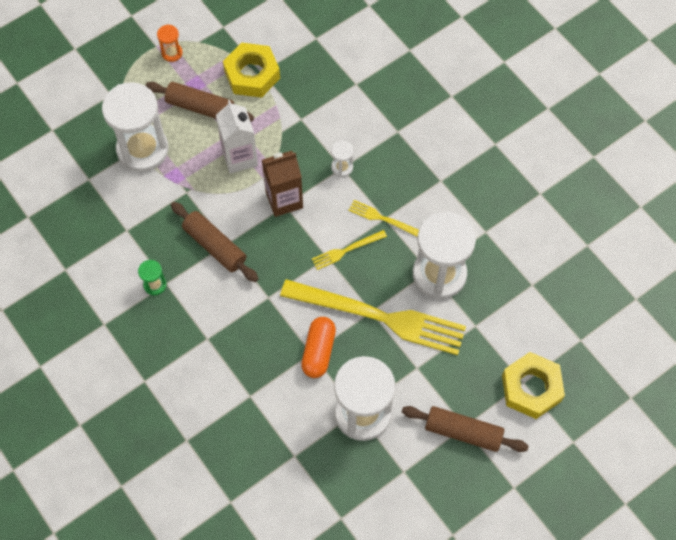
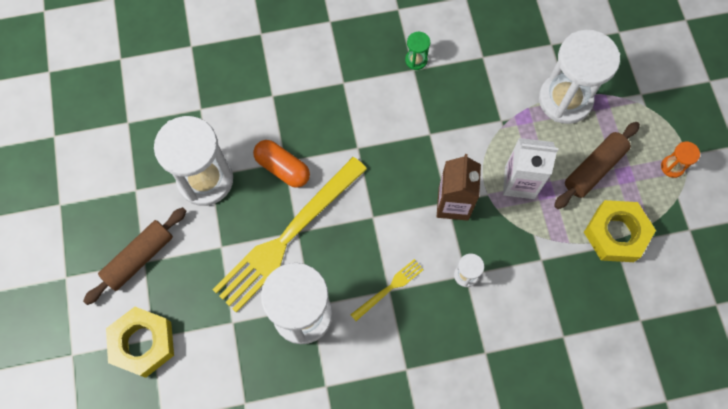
camera: 115 degrees right, 5 degrees up
brown rolling pin [171,202,259,282] -> none
yellow fork [312,230,387,270] -> none

